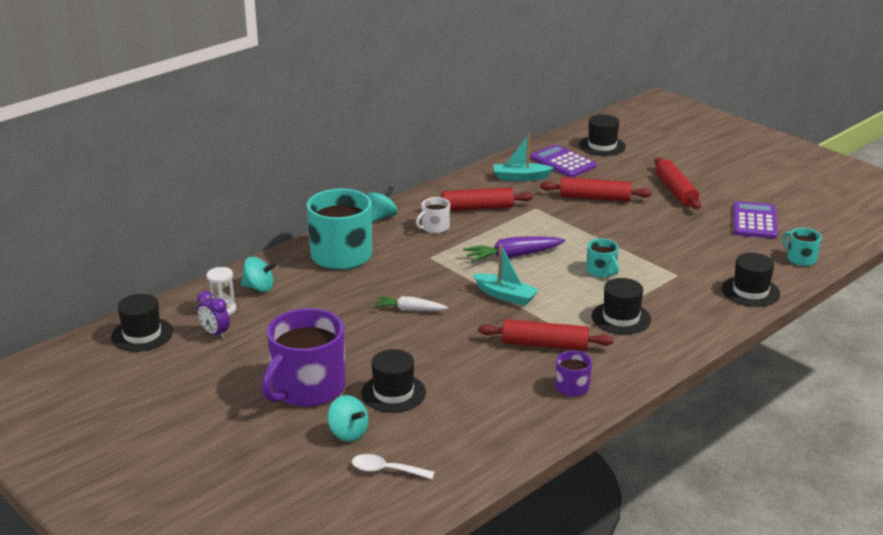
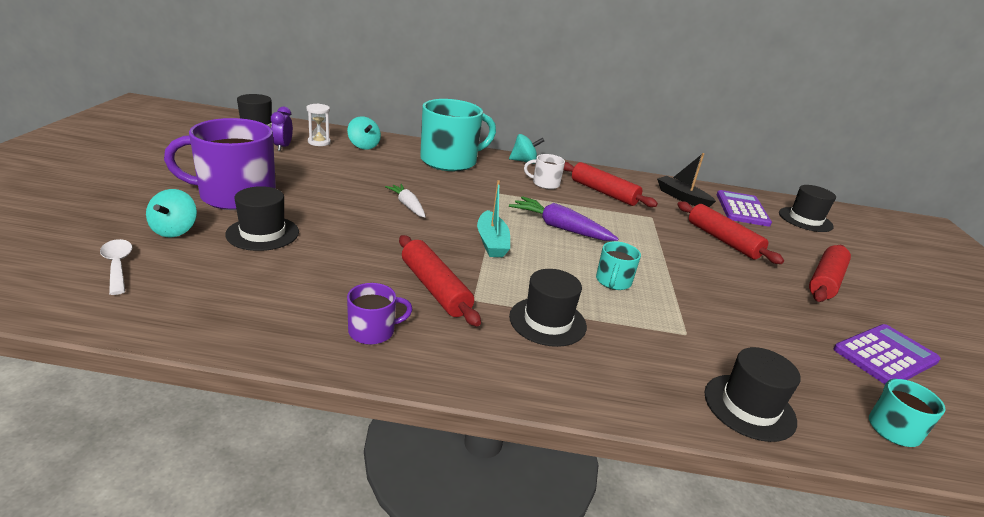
camera: 45 degrees right, 0 degrees up
turquoise boat [494,133,554,181] -> black boat [657,153,716,207]

